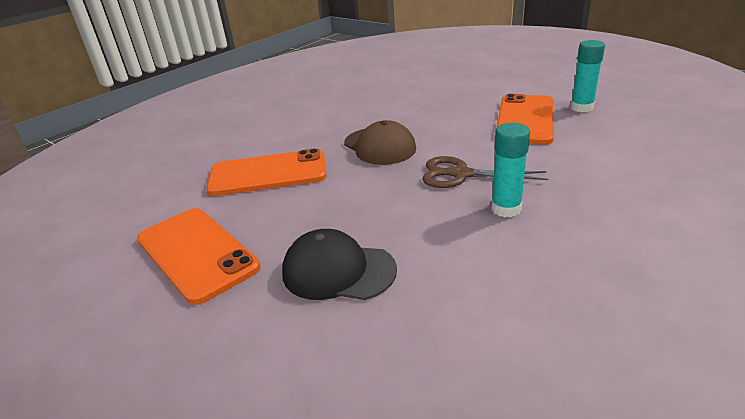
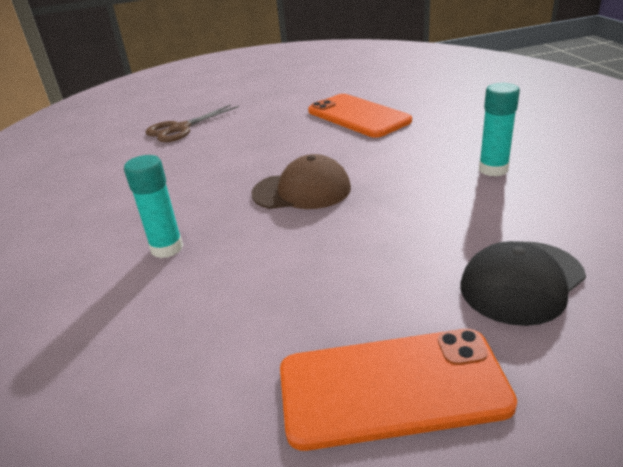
camera: 55 degrees left, 0 degrees up
orange phone [206,148,327,196] -> none
brown scissors [422,156,548,188] -> brown scissors moved to [146,104,239,142]
turquoise glue stick [570,40,605,112] -> turquoise glue stick moved to [124,155,183,258]

